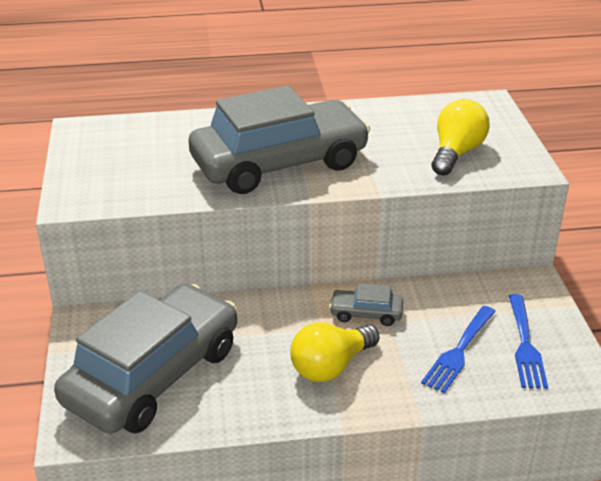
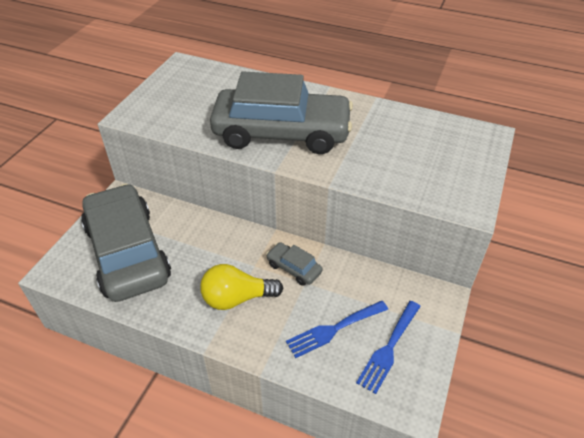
camera: 30 degrees right, 10 degrees up
grey car [54,283,237,434] -> grey car turned 90 degrees counterclockwise [81,184,171,302]
yellow light bulb [432,99,489,176] -> none

